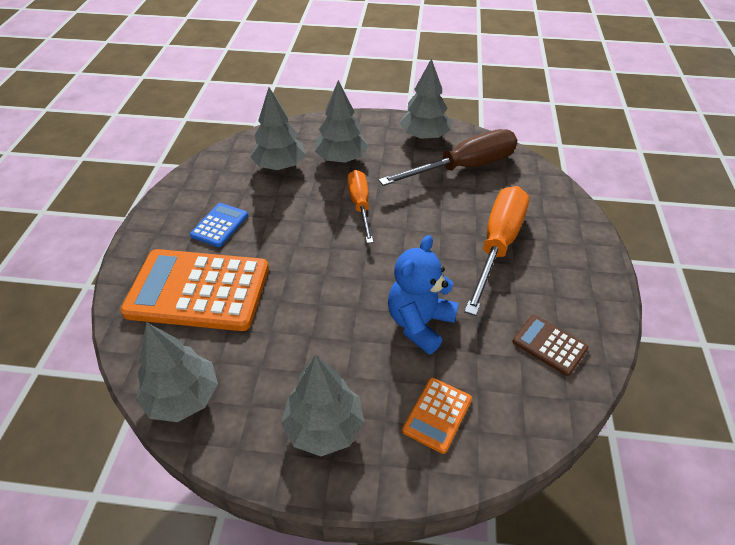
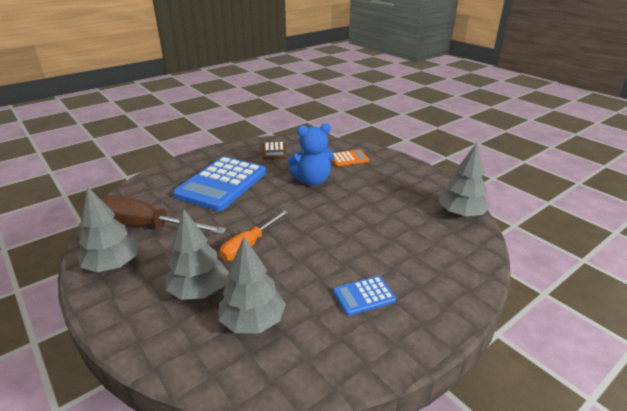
camera: 135 degrees left, 15 degrees down
orange calculator [120,249,269,331] -> none
grey tree [281,354,365,456] -> none
orange screwdriver [464,186,529,316] -> blue calculator [173,157,266,211]

